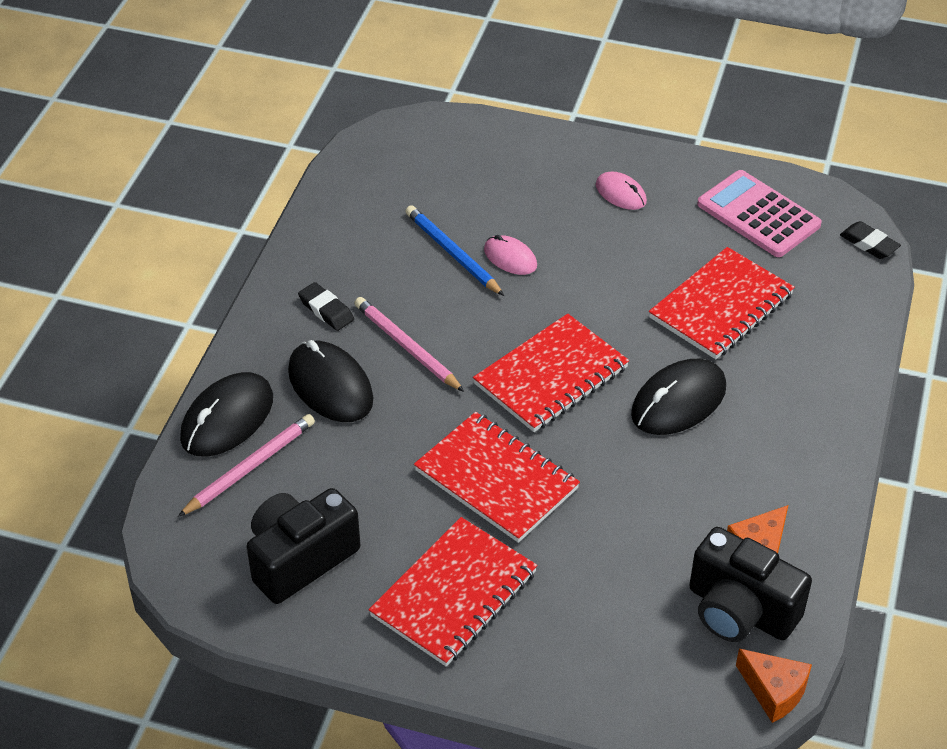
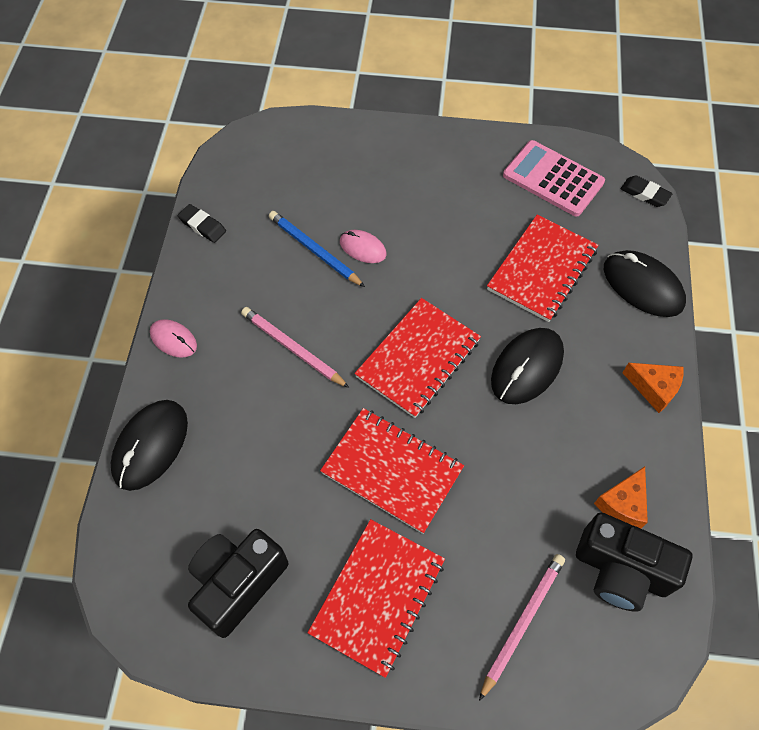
camera: 10 degrees left, 15 degrees up
pink pencil [178,414,315,517] -> pink pencil moved to [479,554,565,701]
black mouse [288,340,374,422] -> black mouse moved to [604,250,686,317]
black eraser [298,282,354,331] -> black eraser moved to [178,204,226,243]
pink mouse [596,172,647,210] -> pink mouse moved to [150,319,197,358]
orange cheese [736,649,812,723] -> orange cheese moved to [622,363,684,413]

